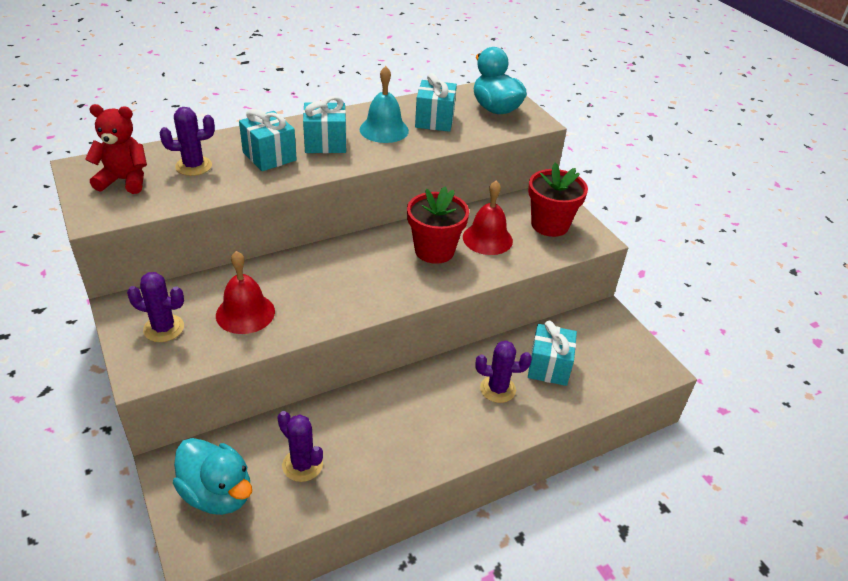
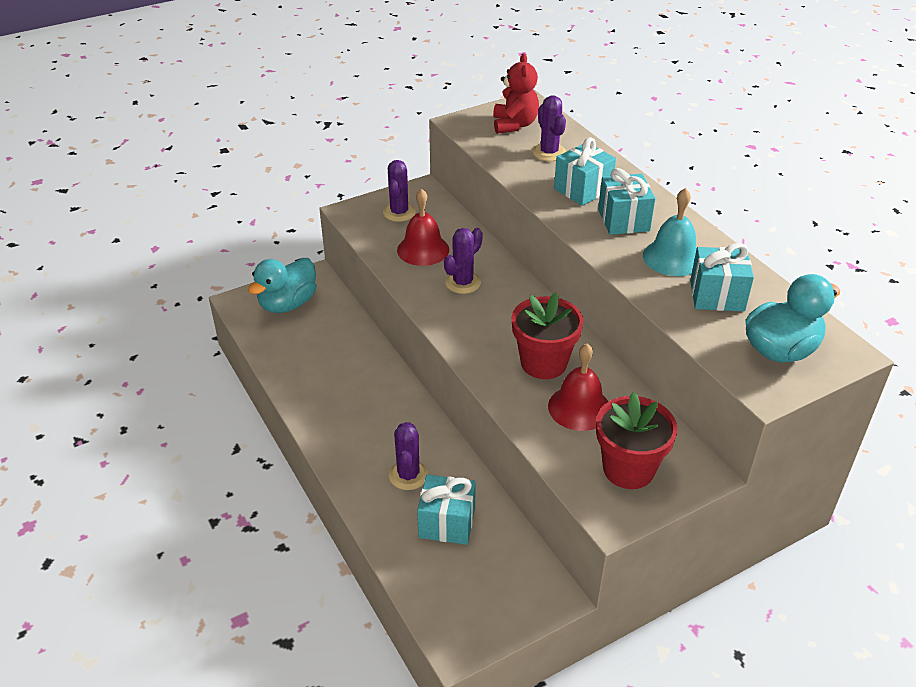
camera: 90 degrees right, 0 degrees up
purple cactus [277,411,323,482] -> purple cactus moved to [444,228,483,294]

